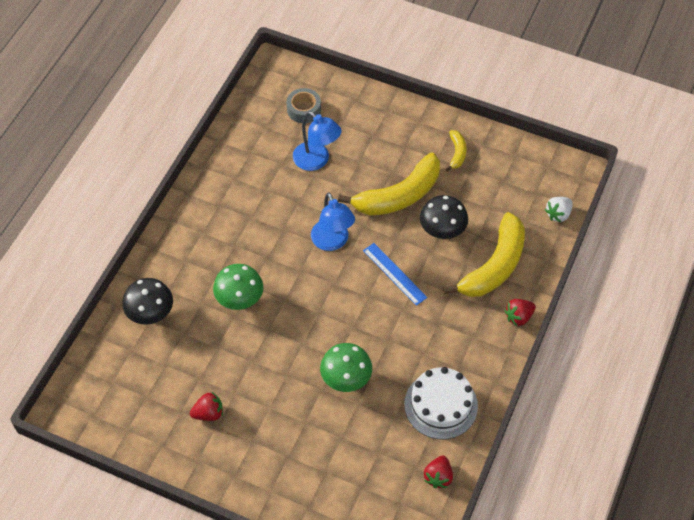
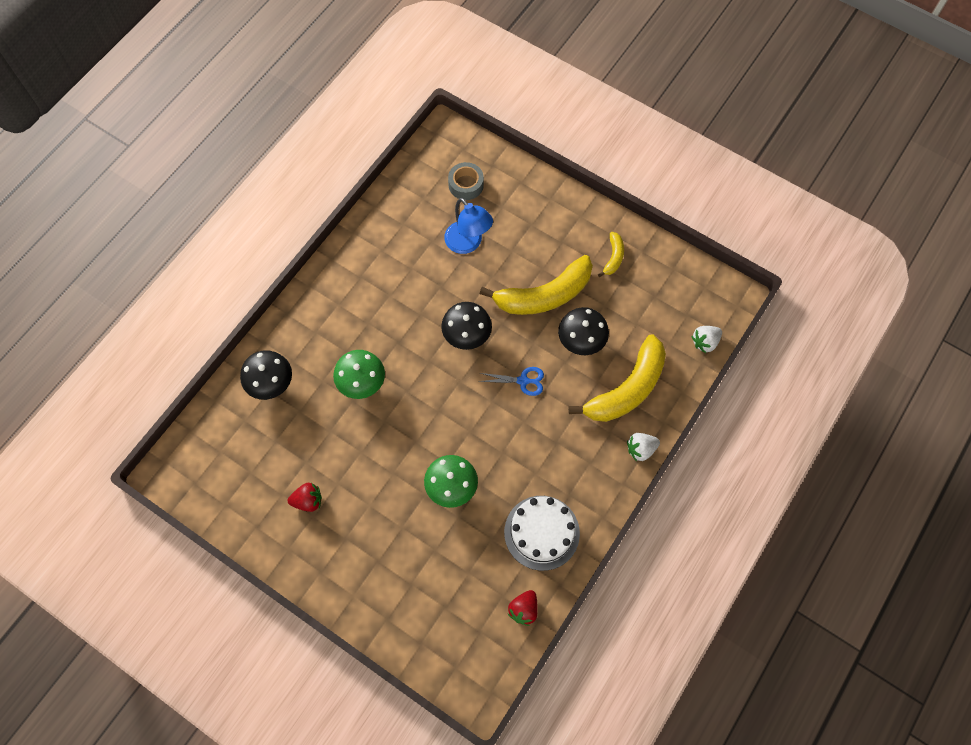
camera: 10 degrees right, 10 degrees up
blue lamp [311,192,355,251] -> black mushroom [441,302,492,350]
blue ruler [363,243,427,306] -> blue scissors [479,367,544,396]
red strawberry [504,299,536,326] -> white strawberry [627,433,660,462]

